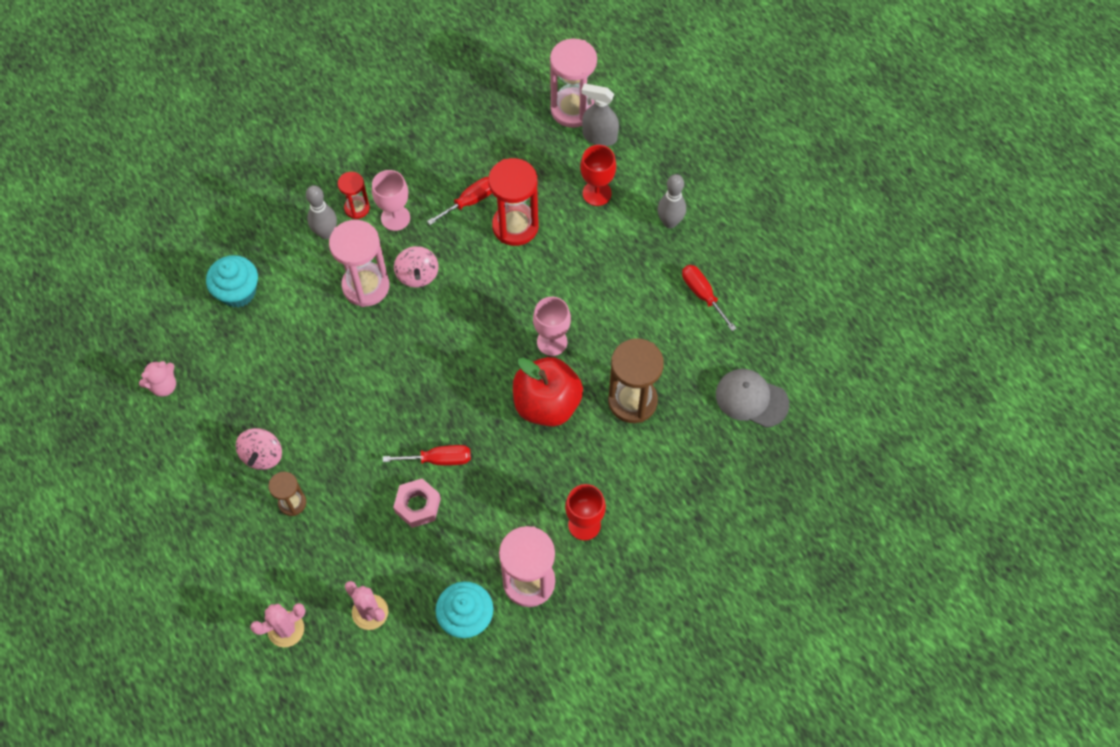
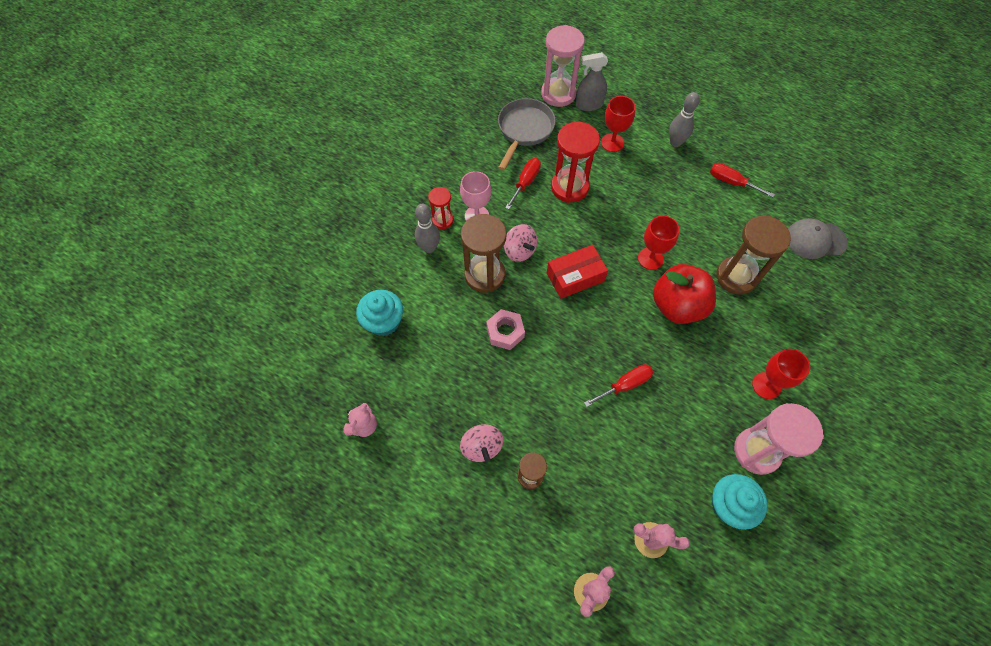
camera: 25 degrees left, 0 degrees up
pink hourglass [329,220,390,307] -> brown hourglass [461,214,507,293]
pink nut [393,478,441,528] -> pink nut moved to [487,309,525,350]
pink goblet [533,297,571,356] -> red goblet [638,216,680,270]
none -> grey pan [498,98,556,171]
none -> red box [547,245,608,299]

